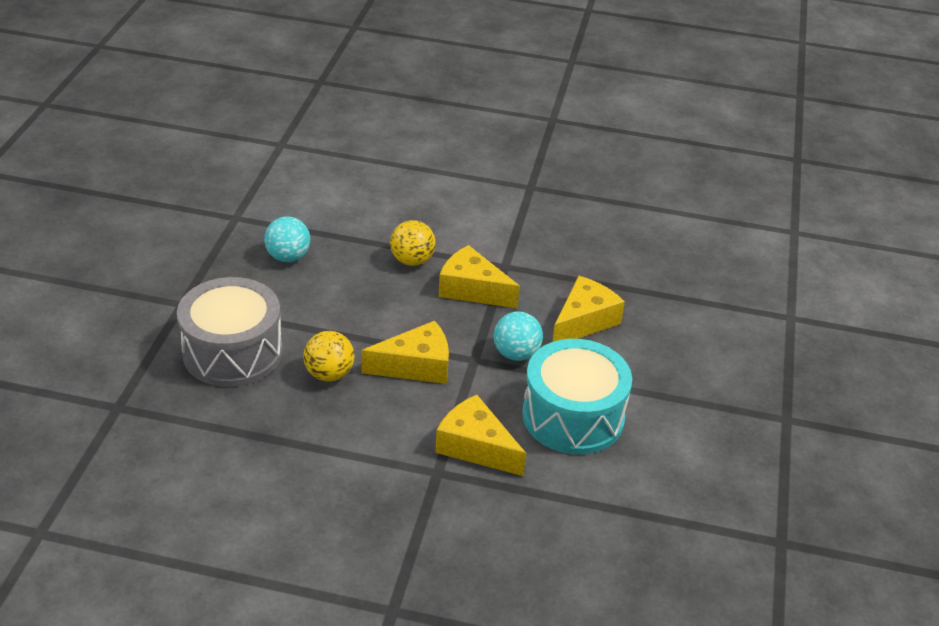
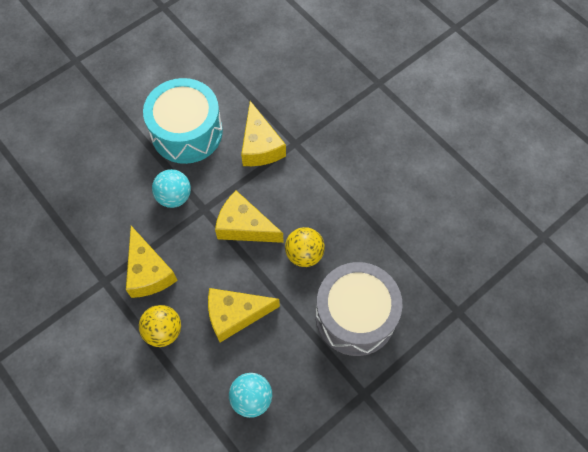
camera: 140 degrees left, 25 degrees up
yellow cheese [552,276,625,342] -> yellow cheese moved to [208,288,280,342]

